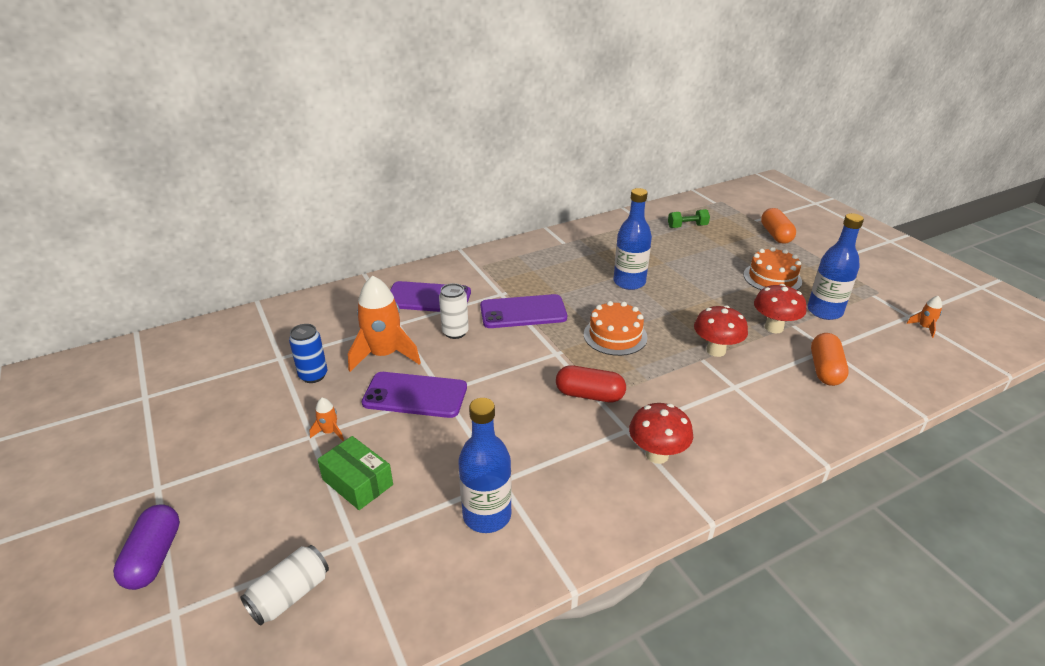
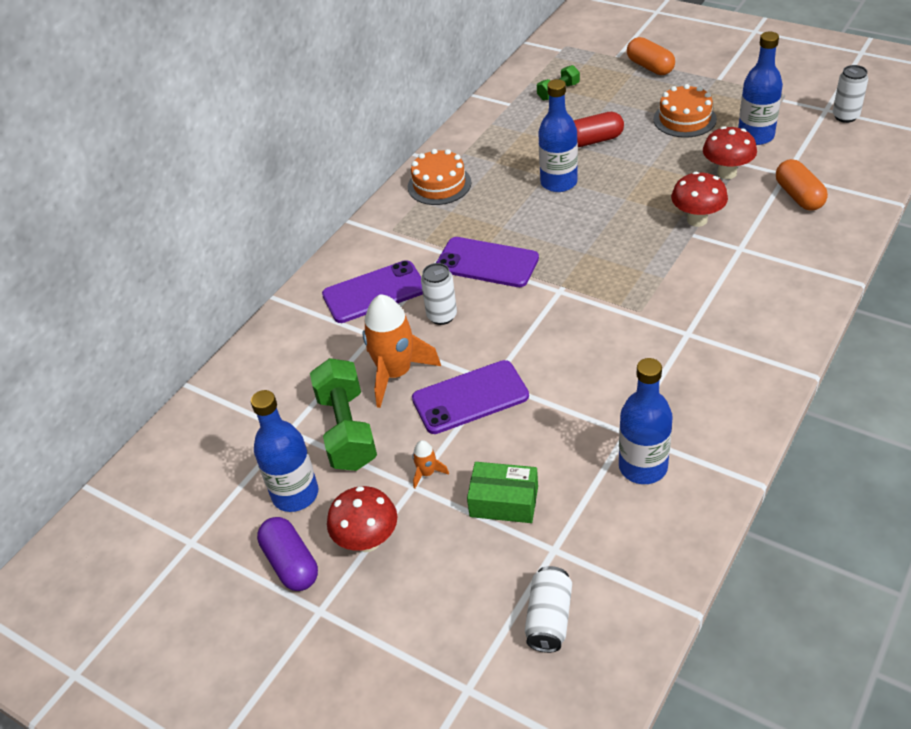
camera: 25 degrees left, 10 degrees up
purple capsule [113,504,180,590] -> purple capsule moved to [257,517,318,591]
blue can [289,324,327,383] -> green dumbbell [310,358,377,471]
purple phone [480,294,567,328] -> purple phone turned 60 degrees clockwise [436,237,539,287]
red capsule [556,365,626,402] -> red capsule moved to [573,112,624,147]
orange cake [584,301,648,356] -> orange cake moved to [408,149,471,205]
red mushroom [629,403,693,464] -> red mushroom moved to [327,486,397,552]
orange rocket [907,296,942,338] -> white can [833,65,868,123]
none -> blue bottle [251,390,318,512]

